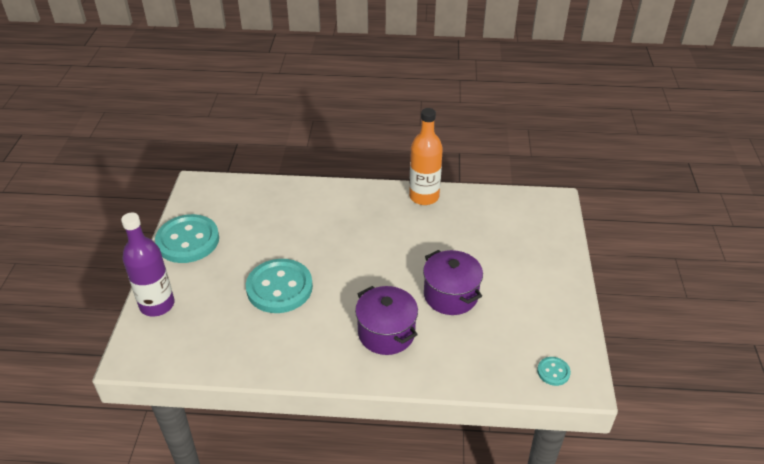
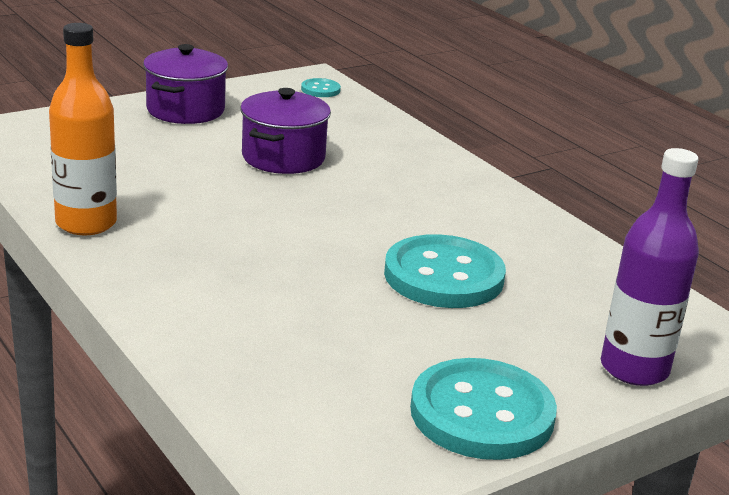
camera: 130 degrees left, 15 degrees down
purple pot [355,286,418,355] -> purple pot moved to [143,44,228,124]

